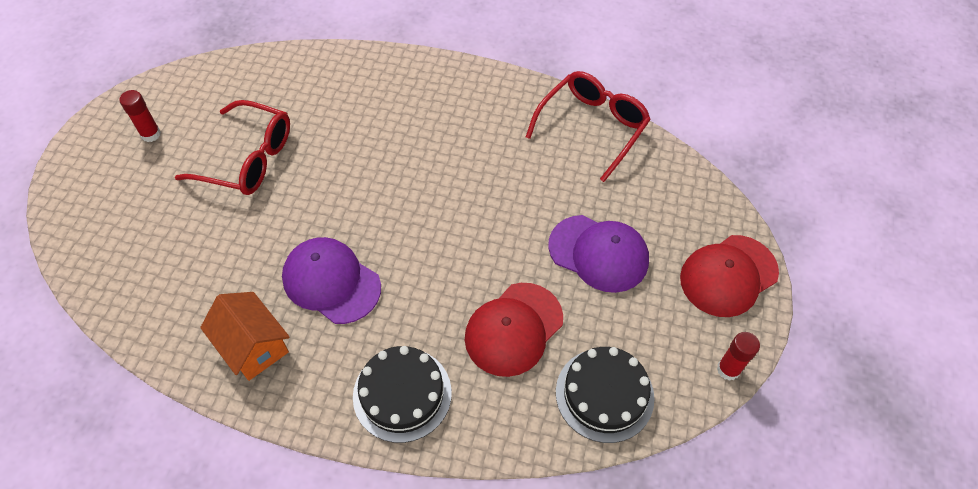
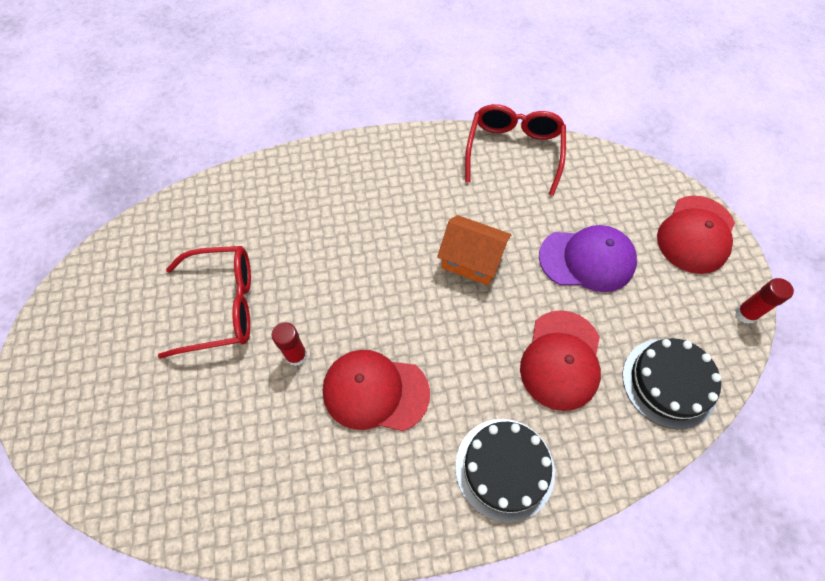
camera: 25 degrees left, 5 degrees up
red glue stick [119,90,161,142] -> red glue stick moved to [272,322,307,366]
orange house [200,292,290,381] -> orange house moved to [437,215,512,285]
purple cap [282,237,381,324] -> red cap [323,350,430,431]

